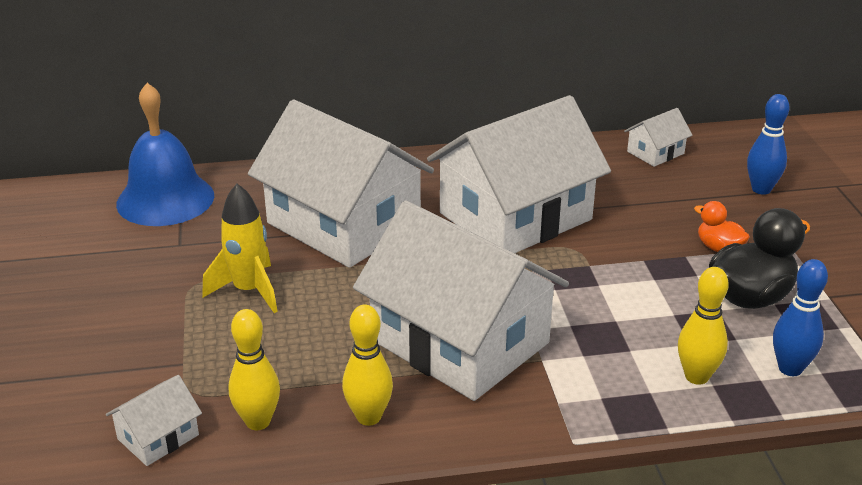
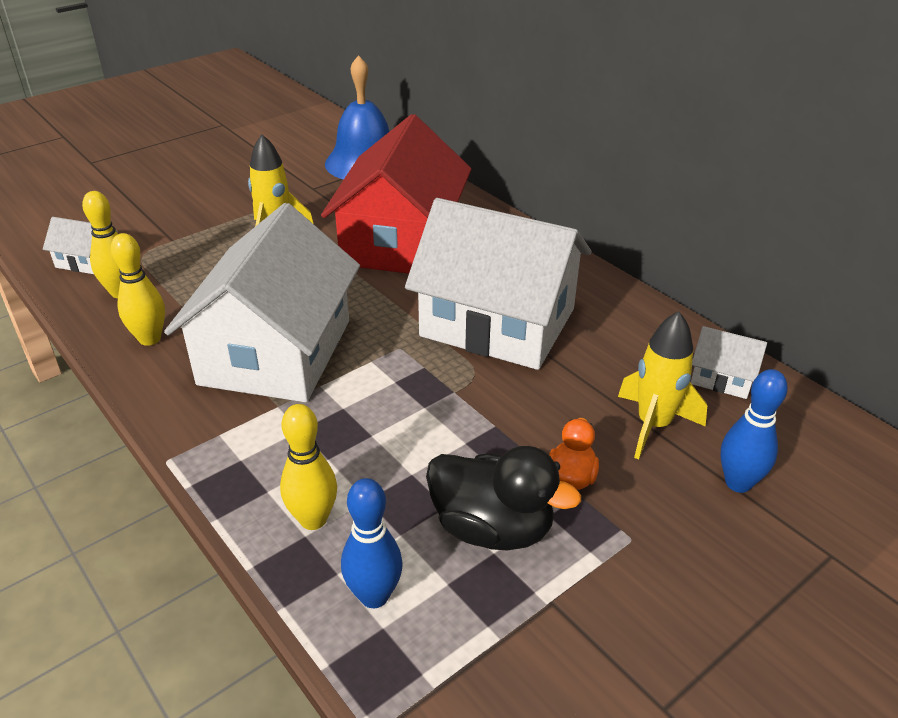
camera: 60 degrees right, 5 degrees up
white house [248,100,434,268] -> red house [321,114,471,274]
none -> yellow rocket [618,311,707,459]

